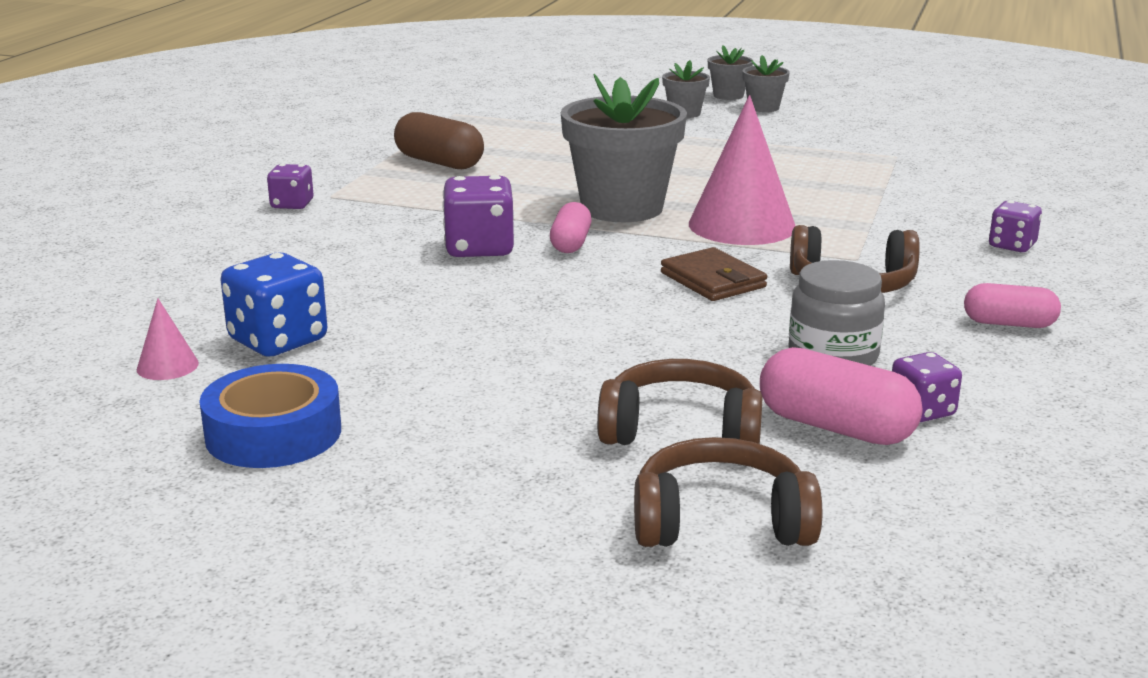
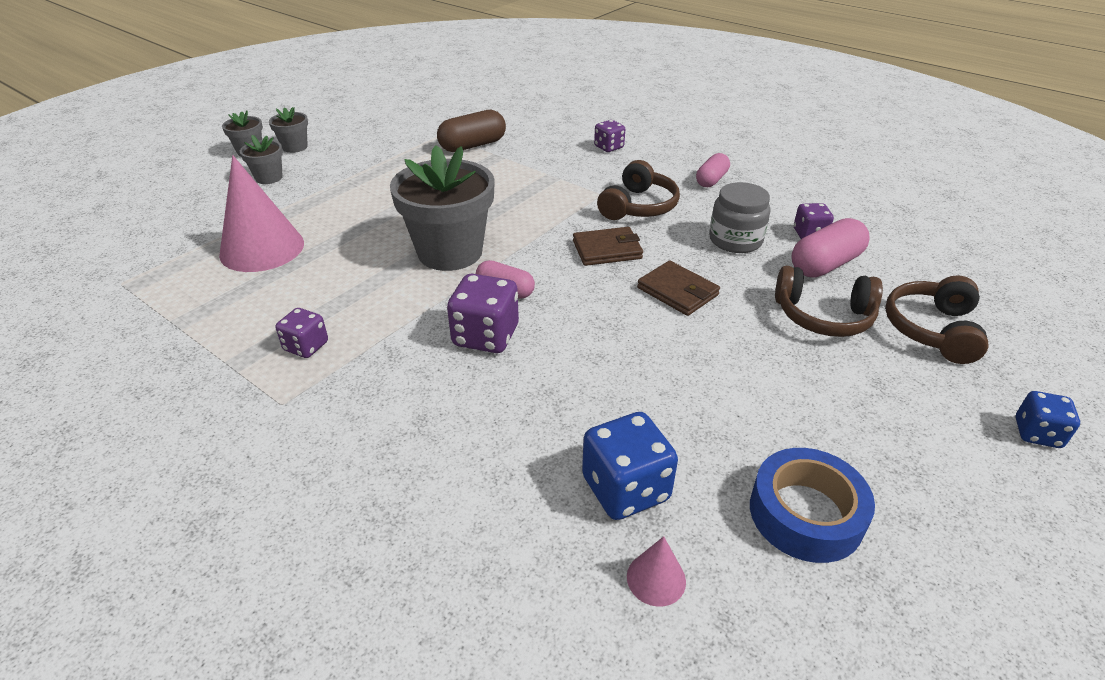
camera: 70 degrees left, 15 degrees up
purple dice [267,164,314,209] -> purple dice moved to [275,308,328,358]
brown capsule [394,112,484,169] -> brown capsule moved to [437,110,506,152]
brown headphones [597,359,762,445] -> brown headphones turned 105 degrees counterclockwise [775,266,883,337]
pink cone [689,95,795,245] -> pink cone moved to [219,155,304,272]
none -> brown wallet [637,261,720,316]
none -> blue dice [1015,391,1080,448]

